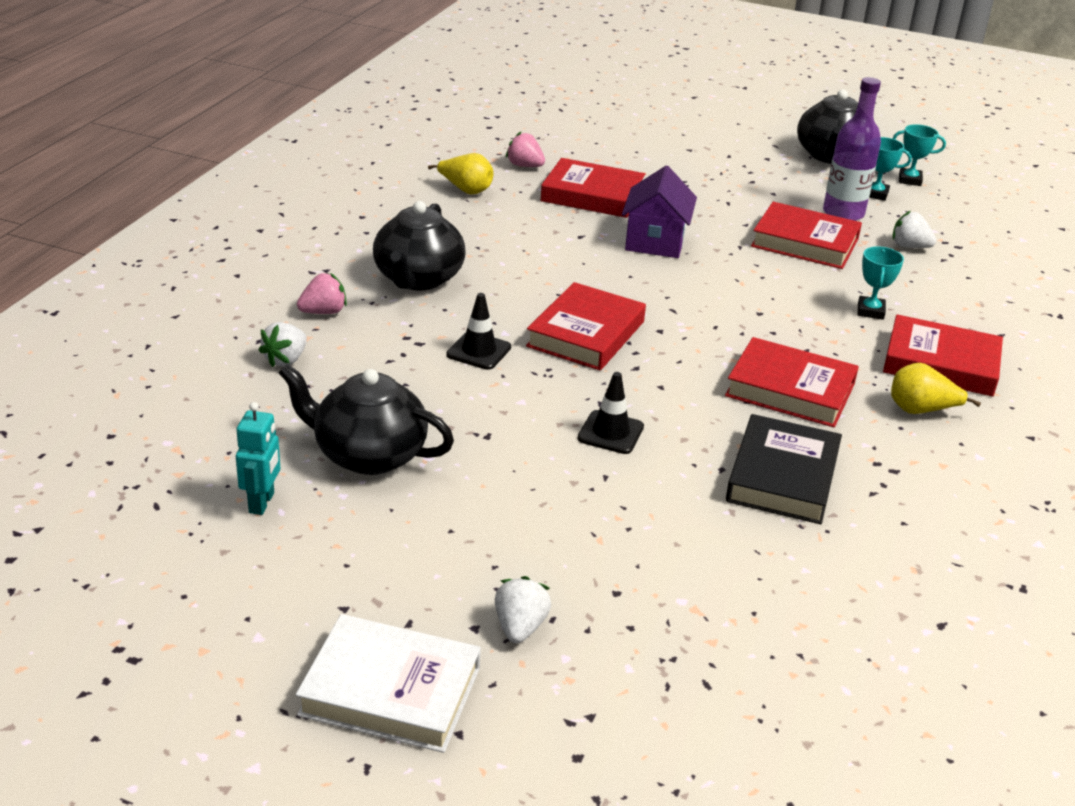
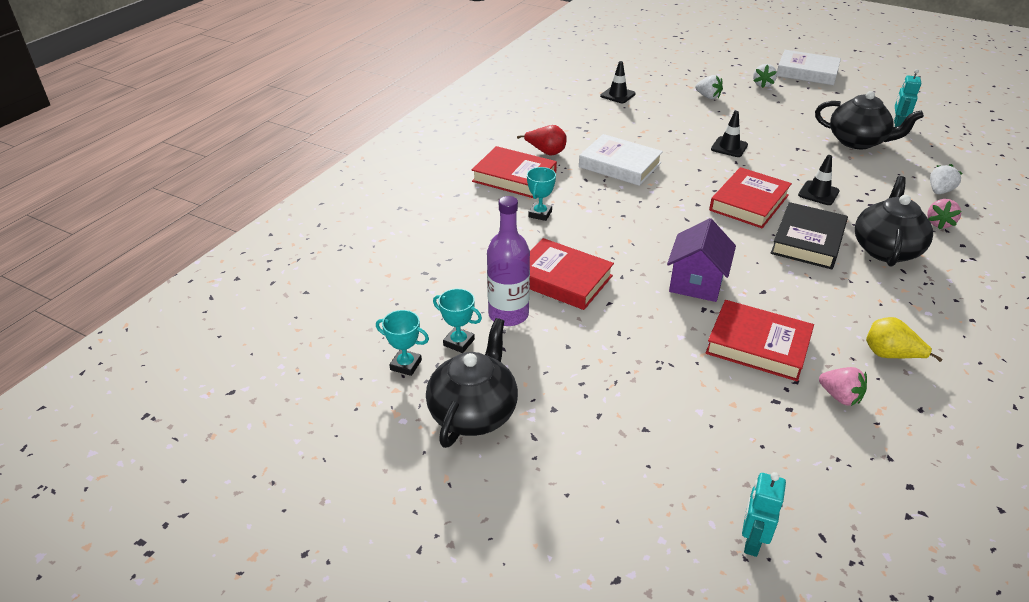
camera: 170 degrees left, 5 degrees up
pink strawberry [297,273,347,314] -> pink strawberry turned 45 degrees counterclockwise [927,199,962,230]
red book [725,337,859,428] -> white book [579,134,663,186]
black book [726,414,842,524] -> black book moved to [771,202,848,269]
yellow pear [891,363,981,414] -> red pear [517,125,567,156]
white strawberry [892,211,936,248] -> white strawberry moved to [695,75,723,99]
none -> black traffic cone [600,61,636,103]
none -> turquoise robot [742,472,786,557]

